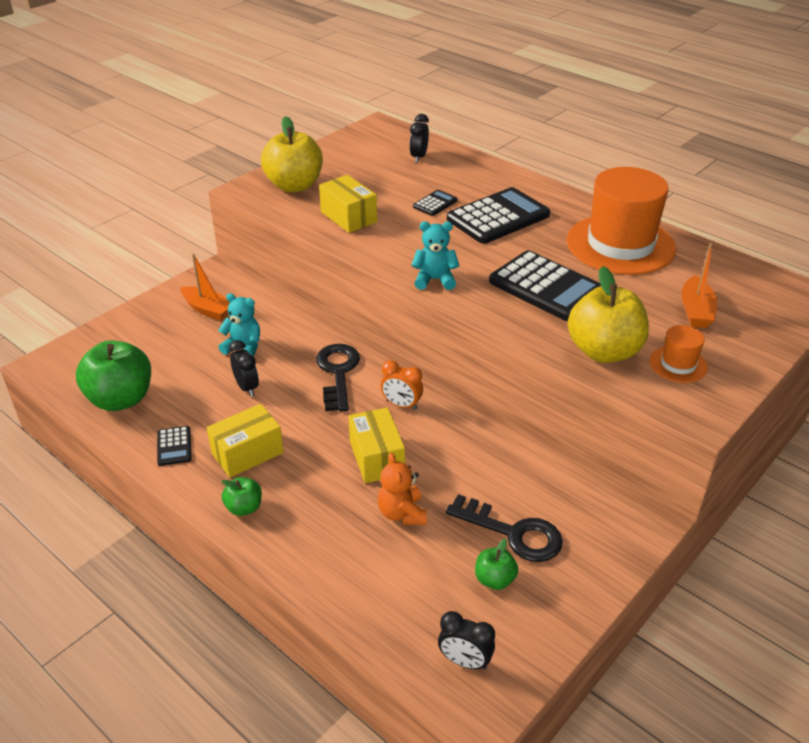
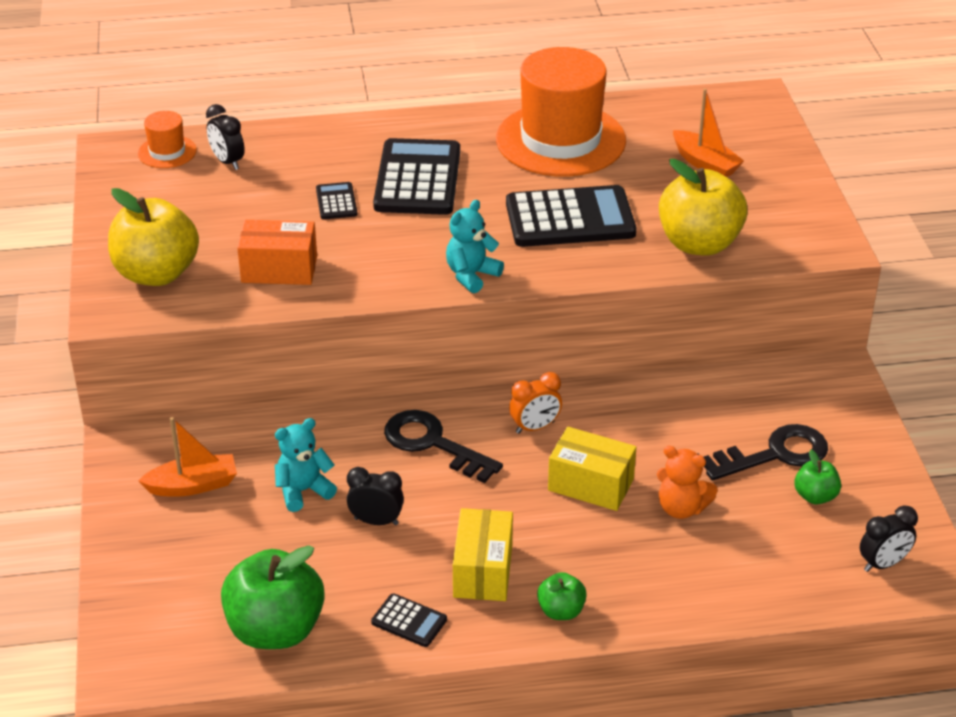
camera: 50 degrees left, 0 degrees up
yellow box [319,175,377,233] -> orange box [237,220,317,285]
orange hat [650,325,708,383] -> orange hat moved to [138,111,197,168]

